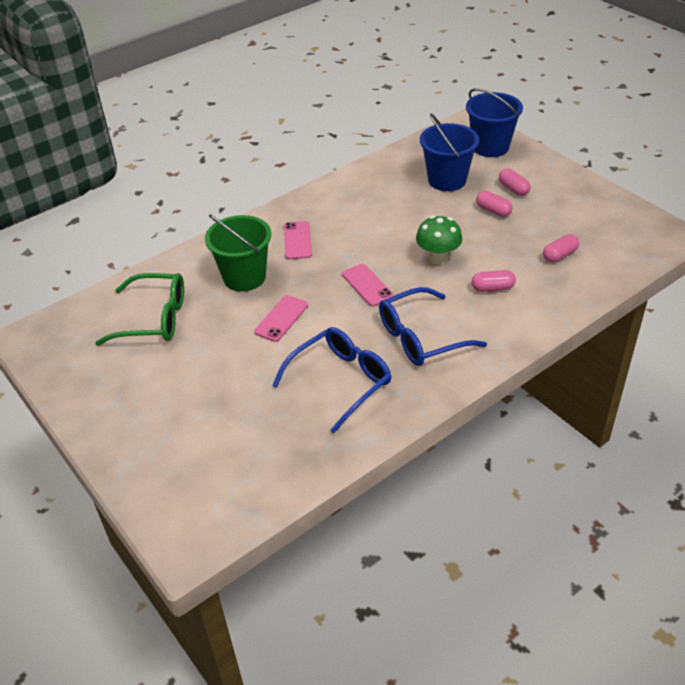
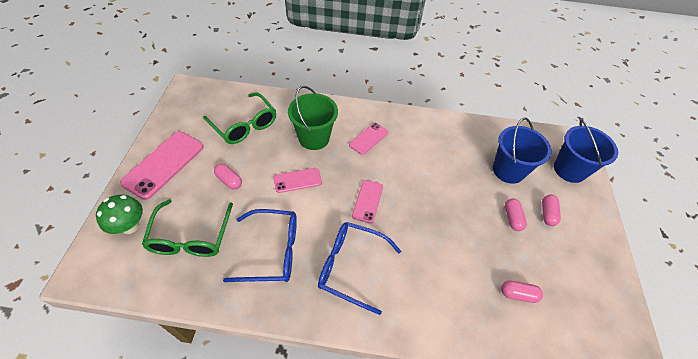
camera: 40 degrees right, 10 degrees up
green mushroom [416,216,462,265] -> green mushroom moved to [96,195,143,234]
pink capsule [472,270,516,292] -> pink capsule moved to [214,164,242,190]
none -> pink phone [120,132,204,200]
none -> green glasses [142,199,233,257]

